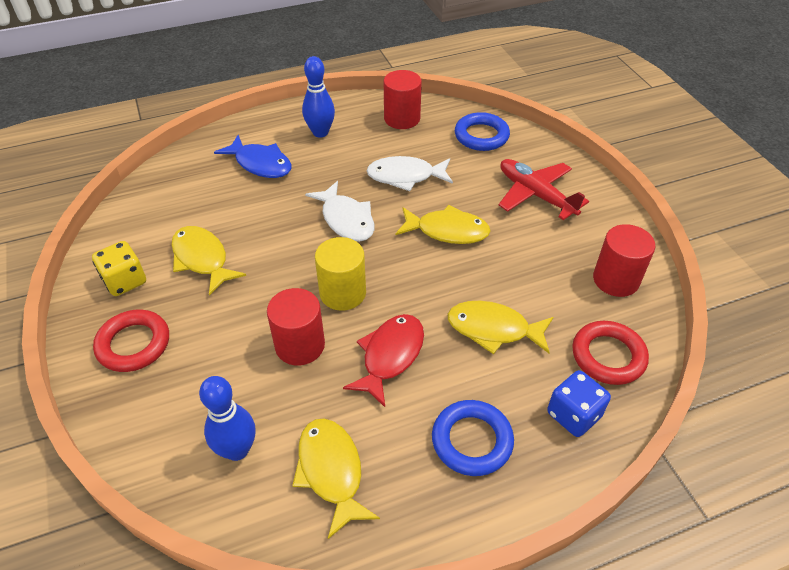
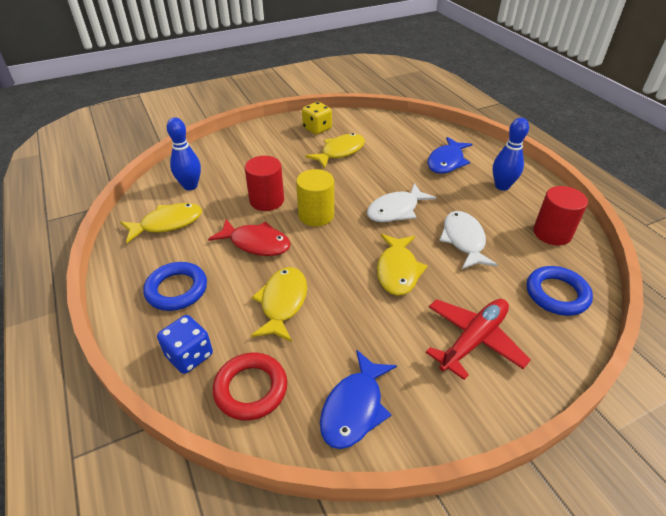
camera: 85 degrees right, 5 degrees down
red ring [93,310,169,372] -> none
red cylinder [593,224,656,297] -> blue fish [320,350,397,449]

